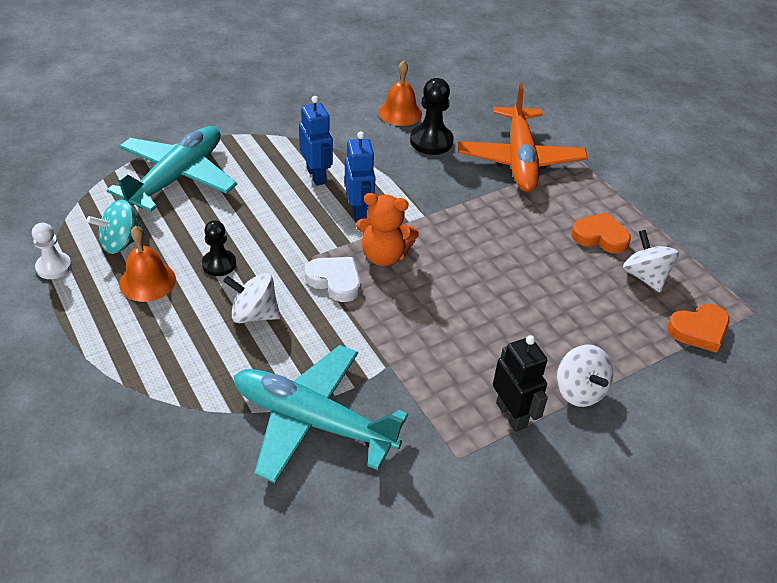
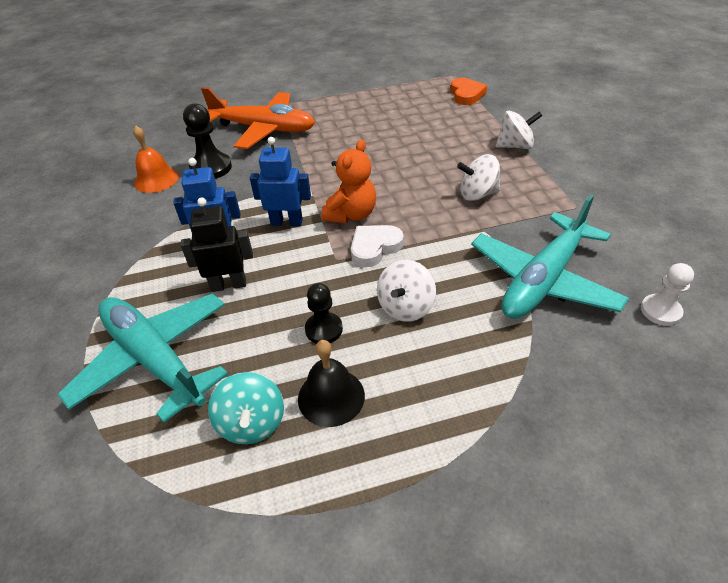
camera: 70 degrees left, 0 degrees up
white pawn [32,223,72,279] -> white pawn moved to [641,263,694,326]
orange bell [119,226,176,302] -> black bell [298,340,365,427]
black robot [493,335,548,432] -> black robot moved to [180,197,253,292]
orange heart [571,213,631,254] -> none
white spinning top [623,230,679,292] -> white spinning top moved to [457,154,500,201]

